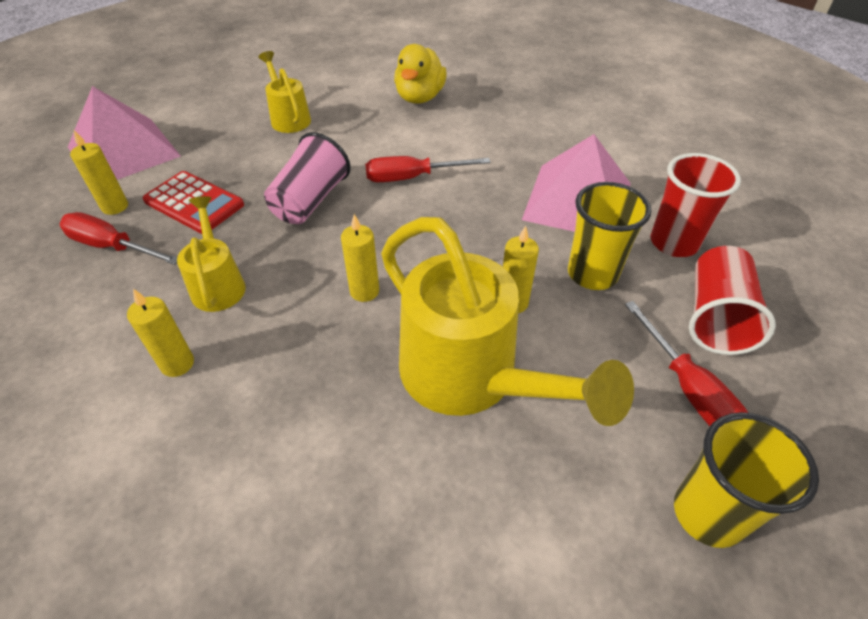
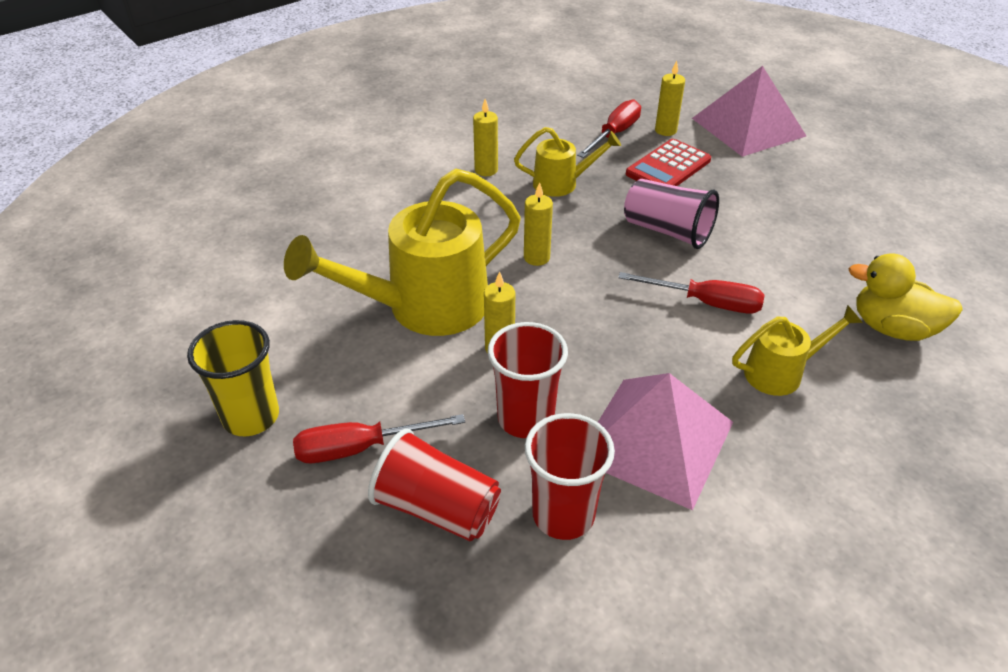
camera: 100 degrees right, 5 degrees down
yellow watering can [258,51,311,133] -> yellow watering can moved to [732,305,863,396]
red screwdriver [365,156,490,182] -> red screwdriver turned 105 degrees clockwise [618,272,765,314]
yellow cup [568,182,651,290] -> red cup [488,322,568,438]

